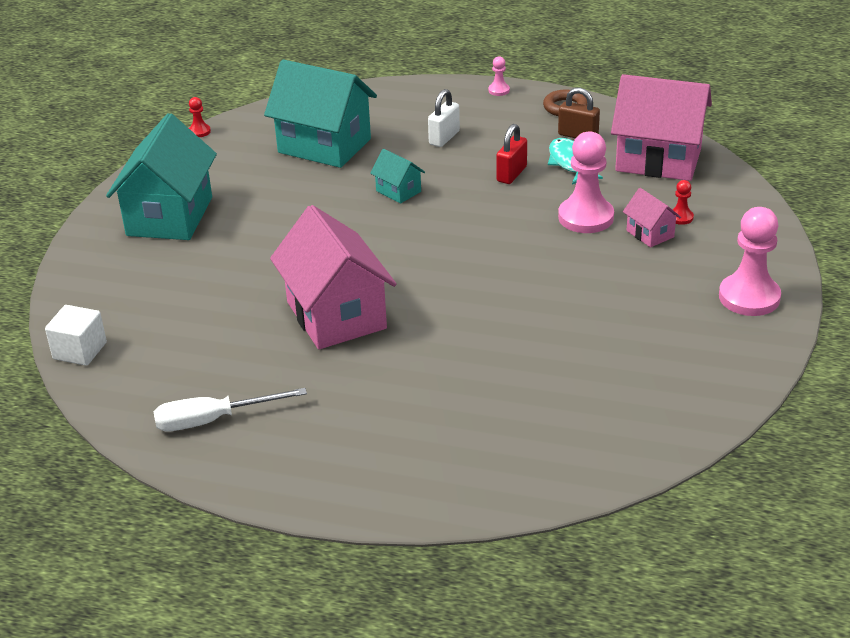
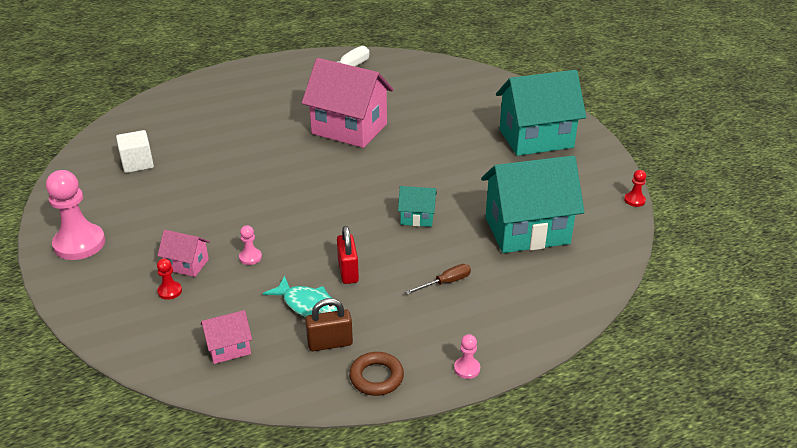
camera: 140 degrees right, 0 degrees up
white cube [45,305,107,366] -> white cube moved to [116,130,154,173]
turquoise house [106,113,217,240] -> turquoise house turned 75 degrees counterclockwise [496,70,586,156]
white padlock [428,89,460,147] -> brown screwdriver [405,264,471,294]
pink pawn [558,131,614,233] -> pink pawn [239,225,262,265], size x0.44
pink house [611,74,712,181] -> pink house [201,310,252,364], size x0.46

